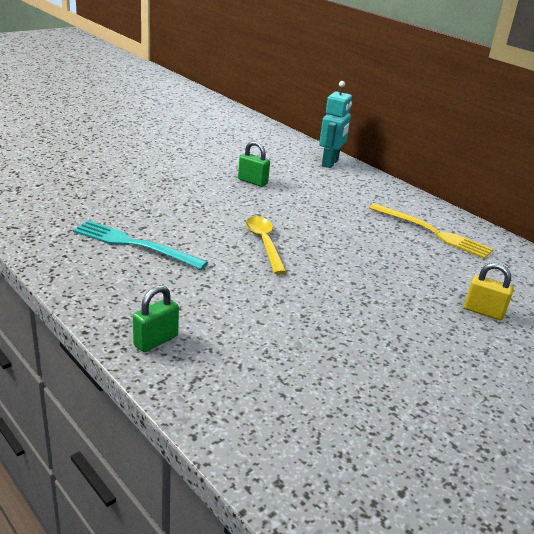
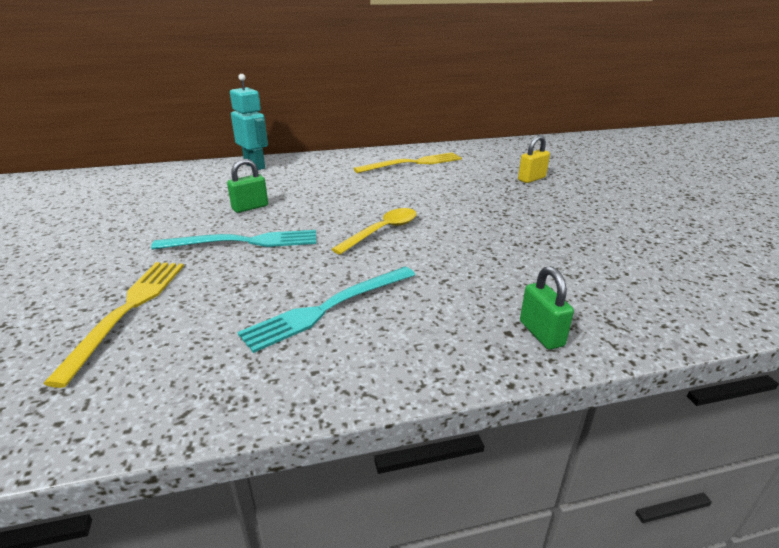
camera: 60 degrees left, 0 degrees up
yellow spoon [246,216,286,274] -> yellow spoon turned 120 degrees clockwise [331,208,417,255]
none -> yellow fork [43,262,184,388]
none -> turquoise fork [151,230,316,250]

